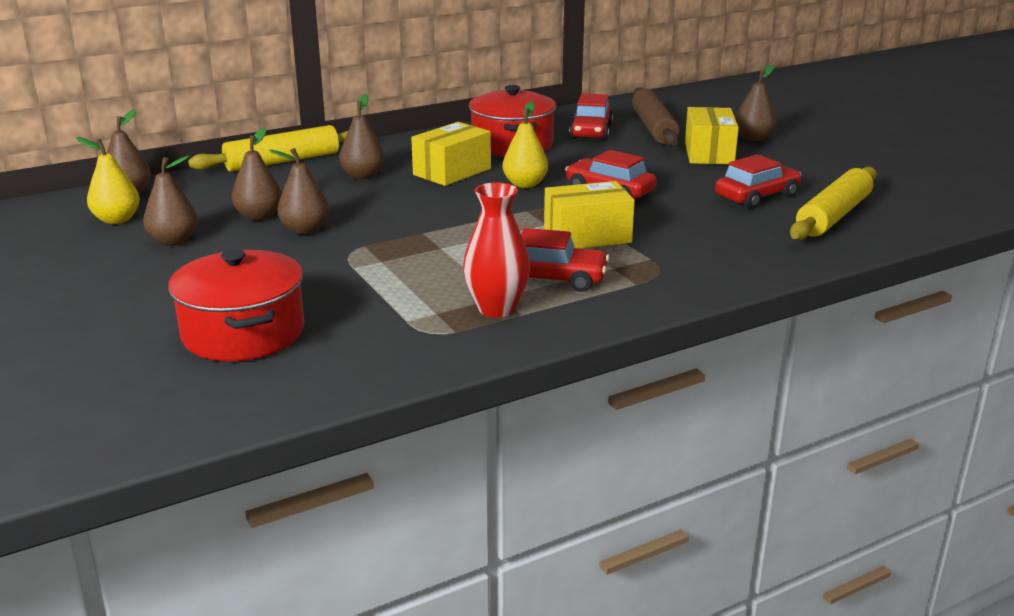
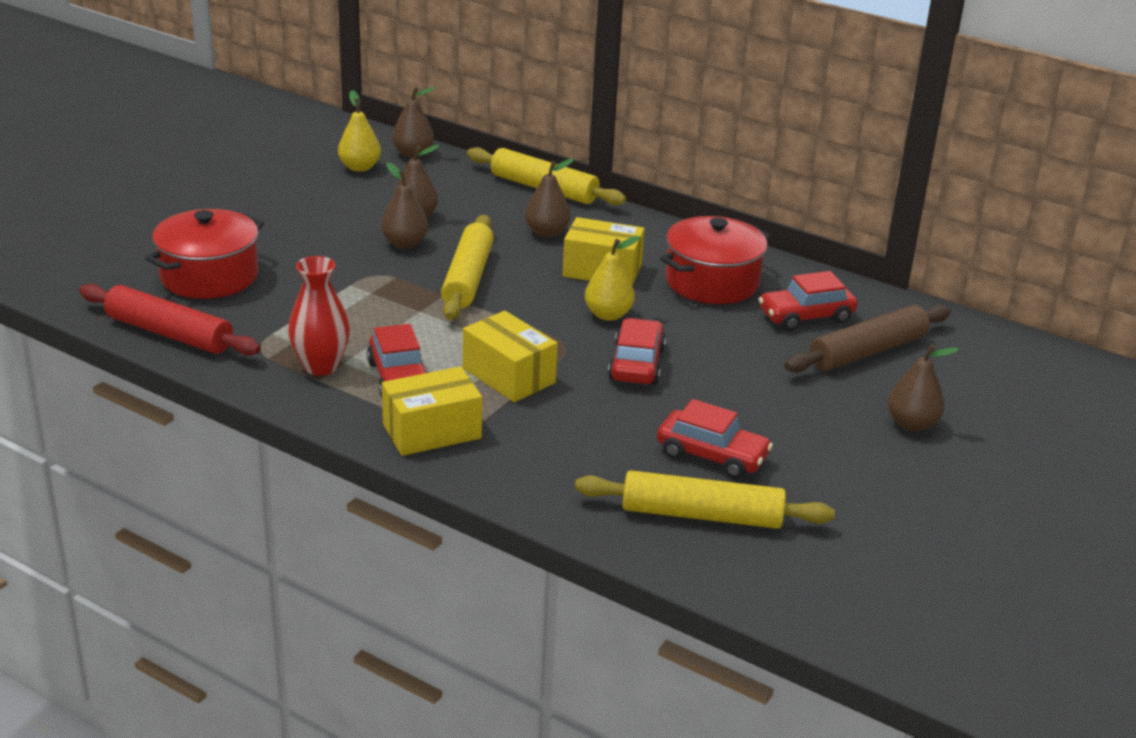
camera: 60 degrees right, 5 degrees up
brown pear [143,156,198,246] -> none
yellow box [685,107,739,164] -> yellow box moved to [382,366,482,456]
none -> red rolling pin [79,284,261,356]
none -> yellow rolling pin [441,215,494,320]

